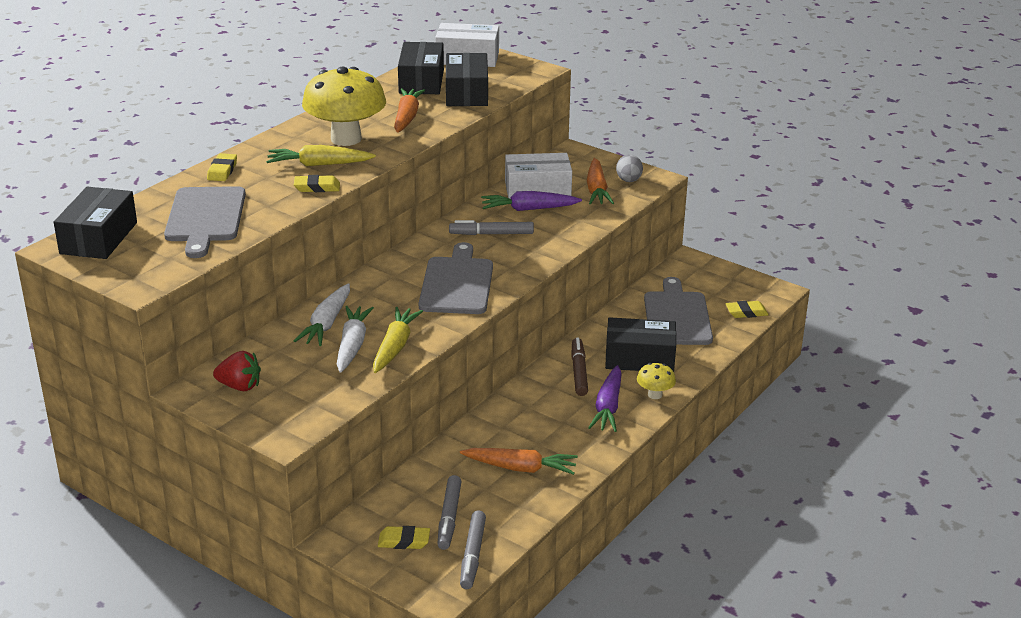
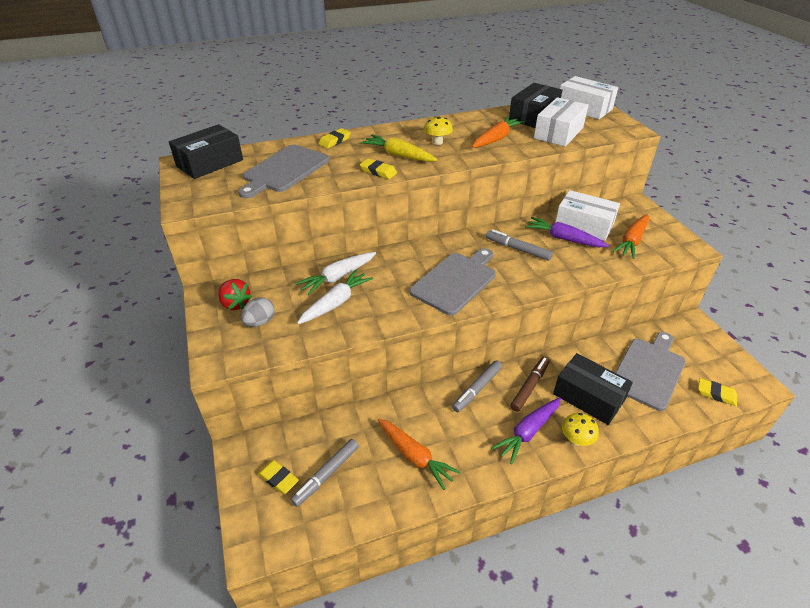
camera: 35 degrees right, 10 degrees up
yellow mushroom [302,67,386,146] -> yellow mushroom [424,116,453,145], size x0.45
yellow carrot [373,307,423,373] -> none
black box [446,53,488,106] -> white box [534,97,588,147]
grey marker [460,511,486,589] -> grey marker moved to [452,361,502,412]
grey egg [616,154,643,182] -> grey egg moved to [241,297,274,327]

